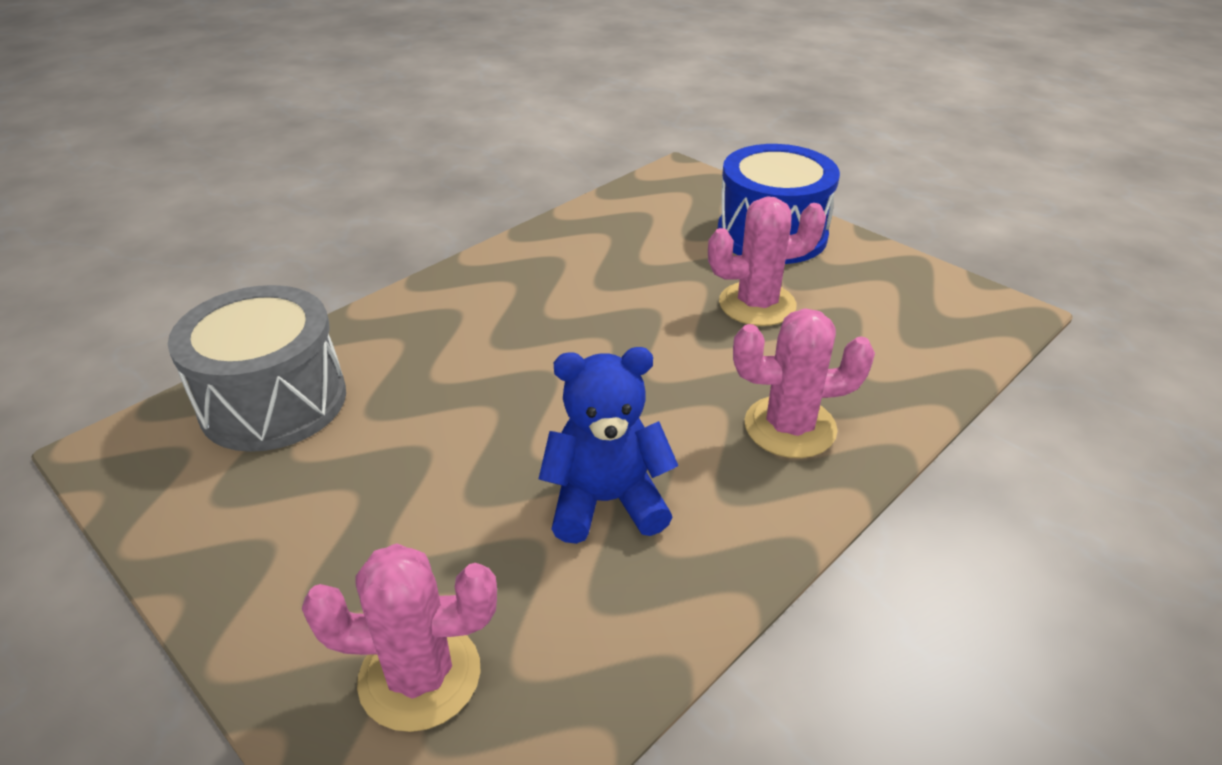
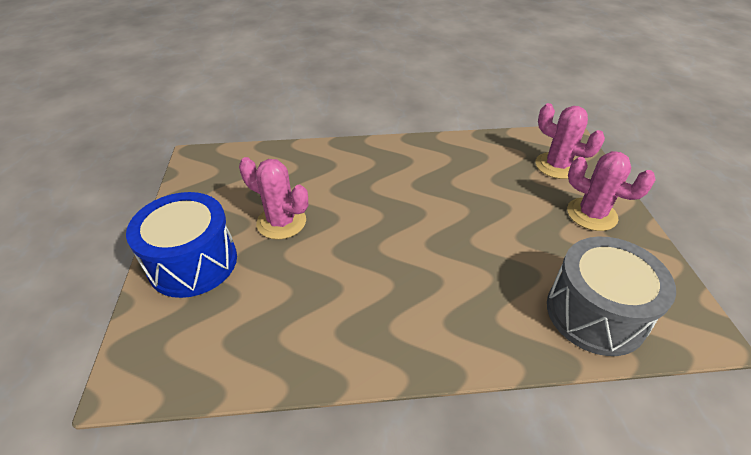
camera: 140 degrees left, 5 degrees up
blue teddy bear [539,347,678,544] -> none
pink cactus [733,308,875,458] -> pink cactus moved to [567,151,656,231]

